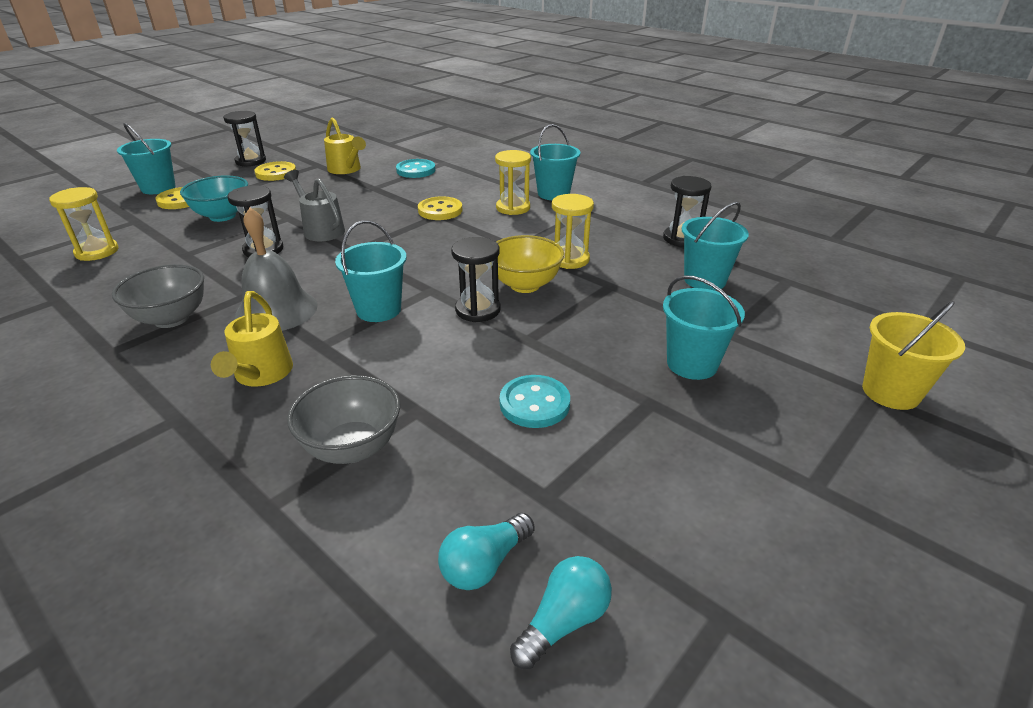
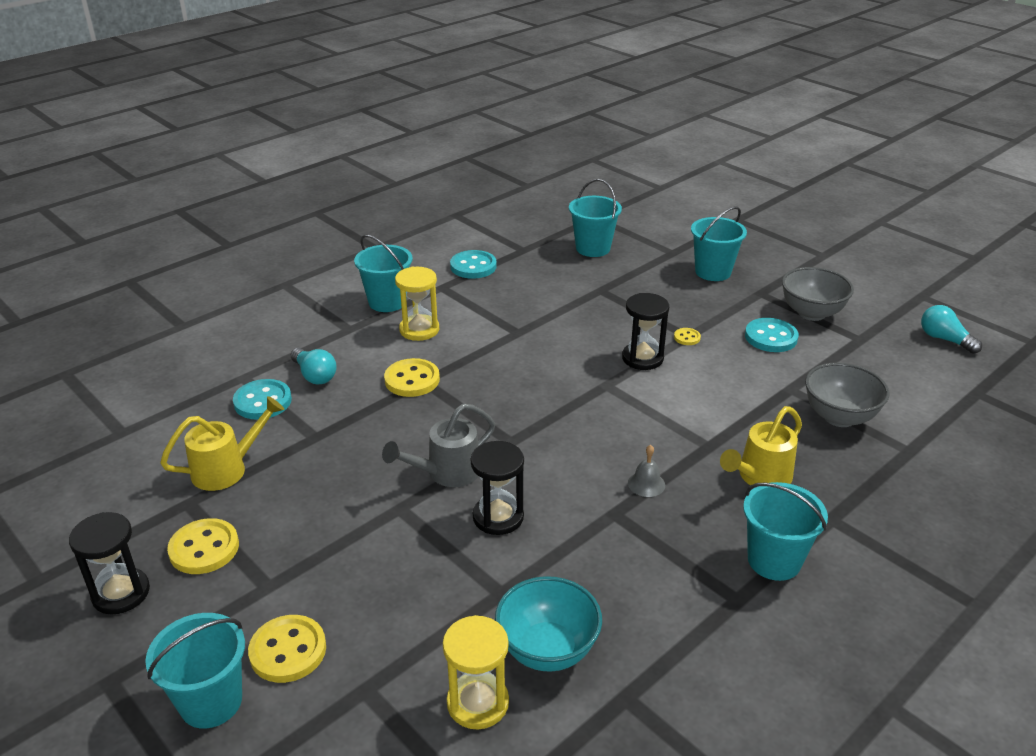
camera: 85 degrees left, 0 degrees up
grey bowl [112,264,204,328] -> grey bowl moved to [782,267,854,321]
turquoise bowl [180,175,248,222] -> turquoise bowl moved to [495,576,602,671]
yellow watering can [211,291,293,387] -> yellow watering can turned 135 degrees clockwise [720,406,802,485]
grey bell [235,208,318,331] -> grey bell [628,445,665,497], size x0.43
turquoise bucket [335,220,407,322] -> turquoise bucket moved to [743,482,828,581]
turquoise light bulb [438,513,535,590] -> turquoise light bulb moved to [291,348,337,384]
yellow bowl [491,235,564,293] -> none
yellow hourglass [552,194,594,269] -> none
black hourglass [663,176,712,247] -> none
yellow bucket [862,301,965,410] -> none
none -> turquoise button [450,250,497,279]
none -> yellow button [674,328,701,345]

